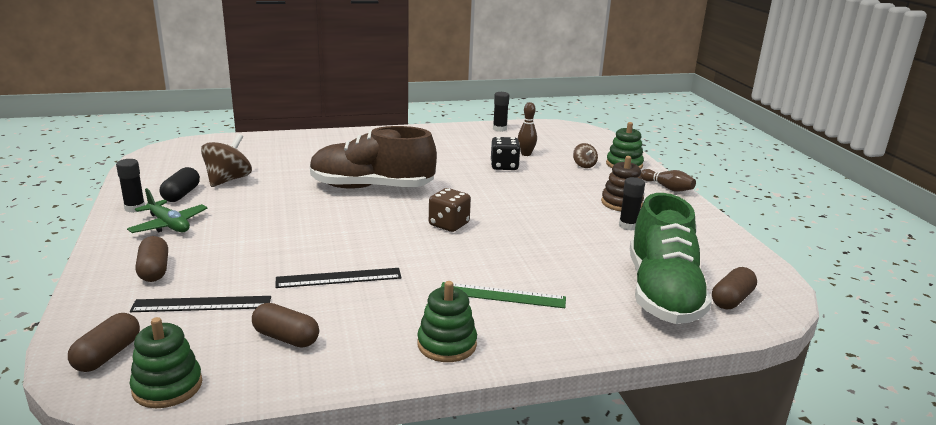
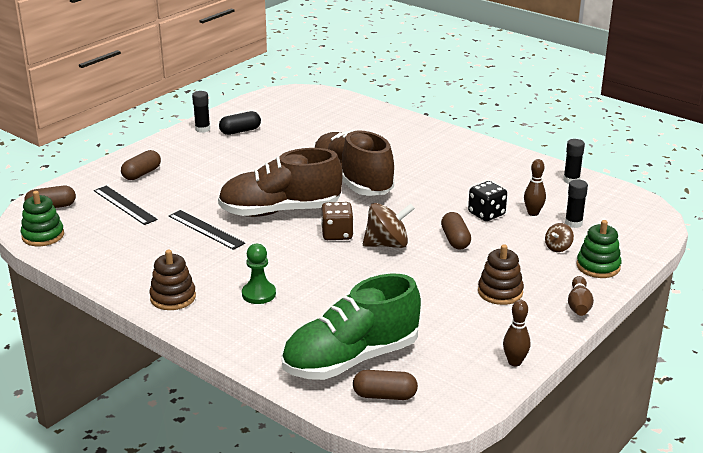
camera: 55 degrees right, 5 degrees up
green plane [127,188,207,233] -> none
brown spinning top [201,134,252,187] -> brown spinning top moved to [363,203,415,248]
brown capsule [252,303,319,348] -> brown capsule moved to [441,212,471,249]
green stacking toy [417,281,477,362] -> brown stacking toy [149,250,196,310]
green ruler [441,282,566,308] -> green pawn [242,244,276,304]
black glue stick [619,177,645,231] -> black glue stick moved to [565,179,588,228]
none -> brown shoe [218,148,343,217]
none -> brown bowling pin [503,300,530,366]

